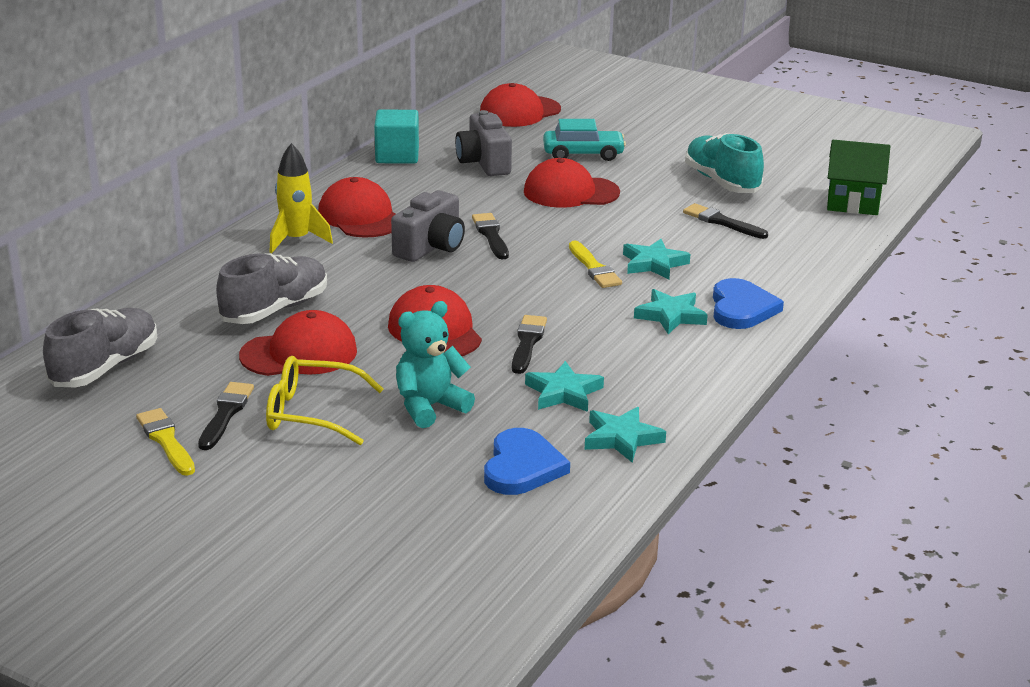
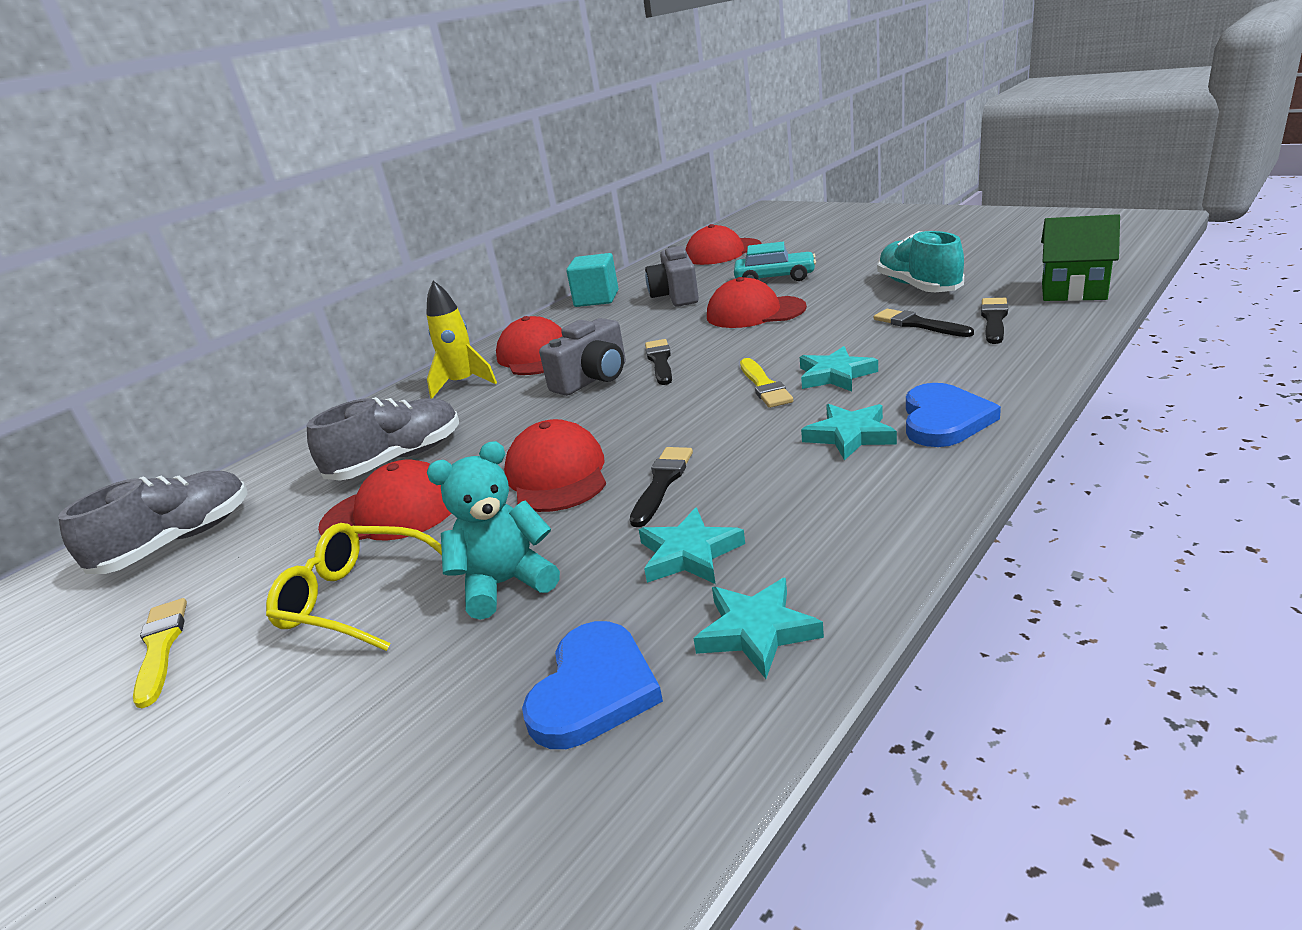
camera: 15 degrees right, 0 degrees up
black brush [198,382,254,450] -> black brush moved to [981,298,1008,344]

